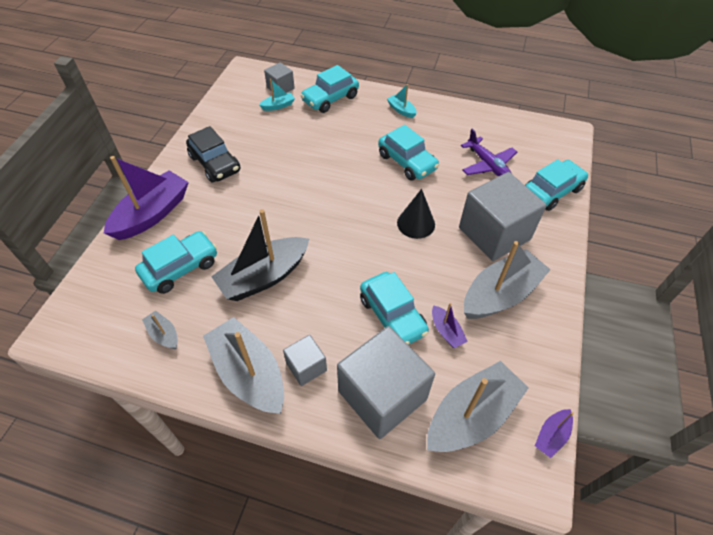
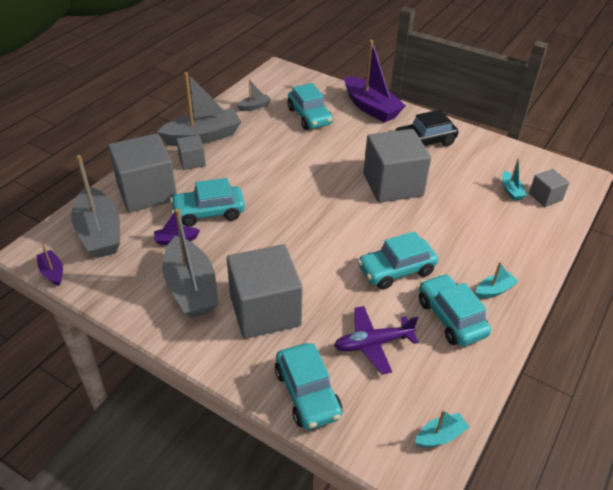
camera: 105 degrees right, 10 degrees down
black boat [211,209,309,301] -> none
turquoise car [300,65,359,113] -> turquoise car moved to [419,274,491,346]
black cone [397,189,435,239] -> none
none -> grey cube [363,129,431,203]
none -> turquoise boat [415,410,470,447]

